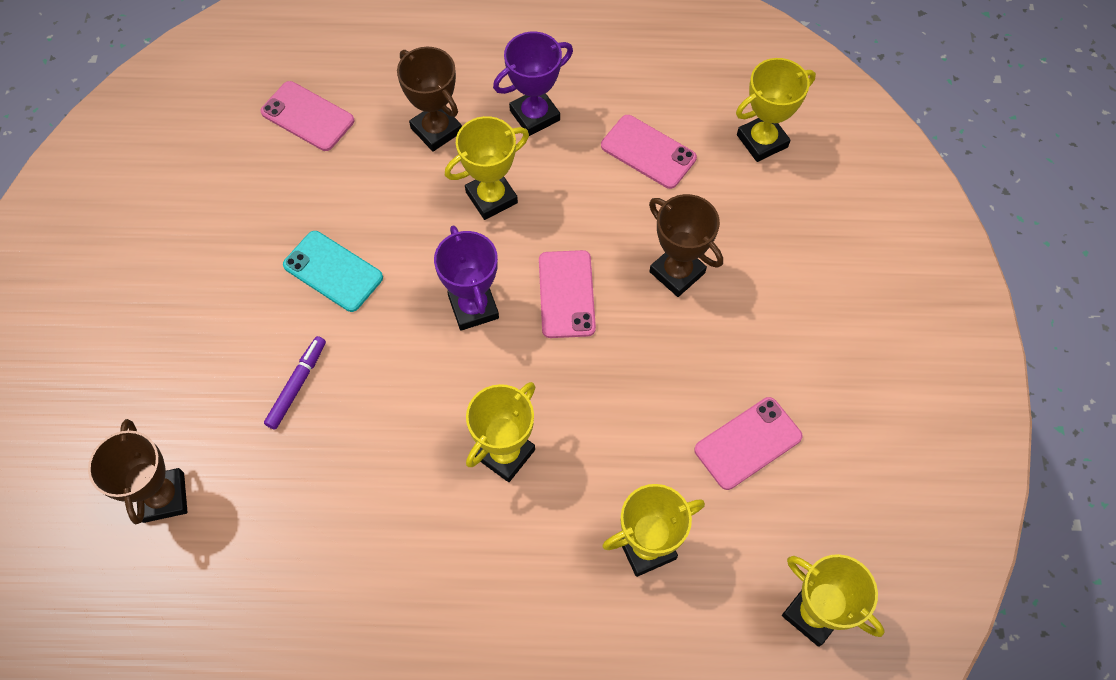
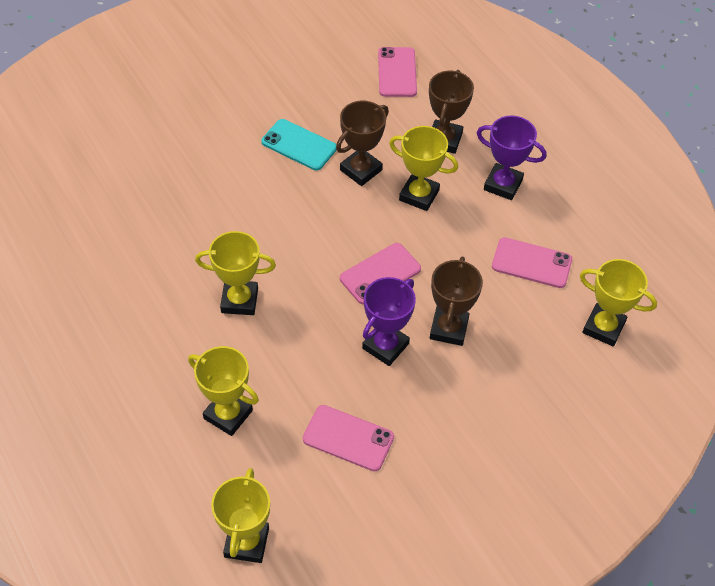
camera: 55 degrees right, 10 degrees down
brown trophy [88,419,187,524] -> brown trophy moved to [336,101,389,186]
purple marker [264,336,326,429] -> none
turquoise phone [283,231,383,312] -> turquoise phone turned 60 degrees counterclockwise [261,119,337,171]
purple trophy [434,225,499,331] -> purple trophy moved to [362,277,416,366]
pink phone [601,115,697,189] -> pink phone turned 75 degrees counterclockwise [492,237,572,288]

